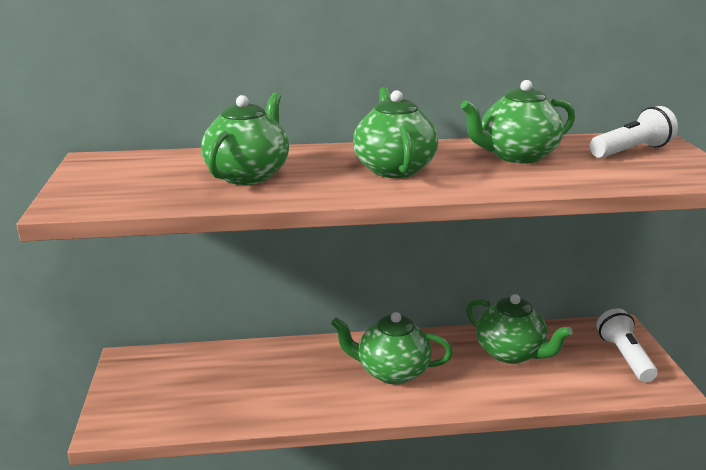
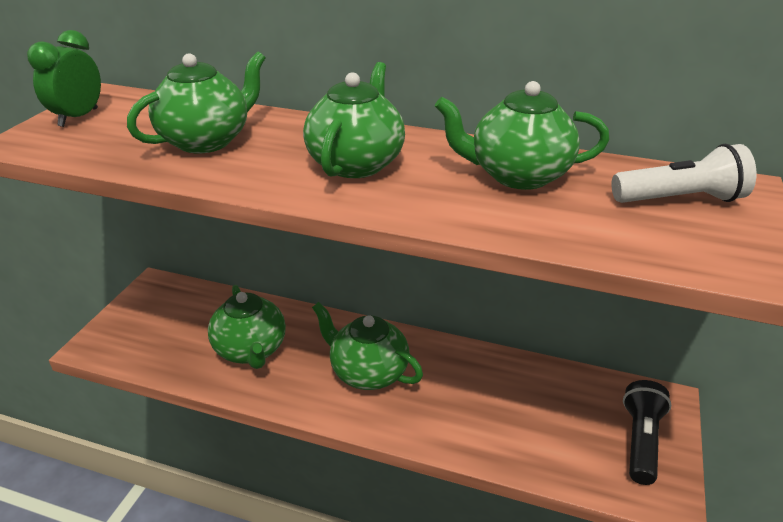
camera: 25 degrees right, 10 degrees up
green teapot [466,294,573,364] -> green teapot moved to [208,285,286,369]
white flashlight [596,308,658,382] -> black flashlight [623,380,671,485]
none -> green clock [27,30,101,127]

